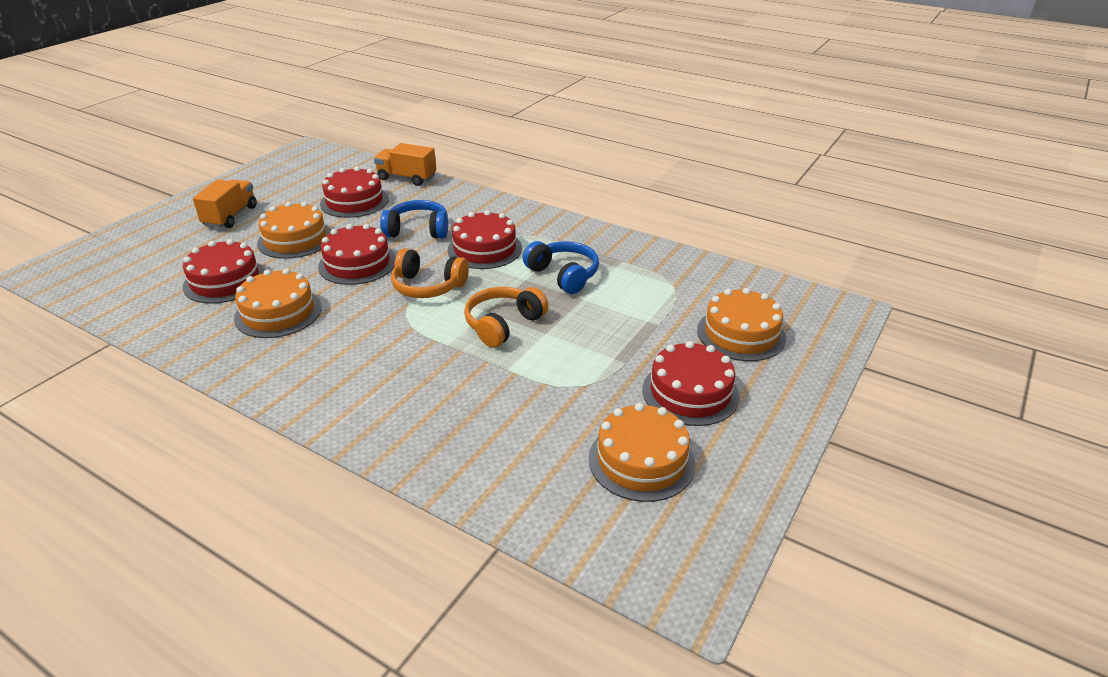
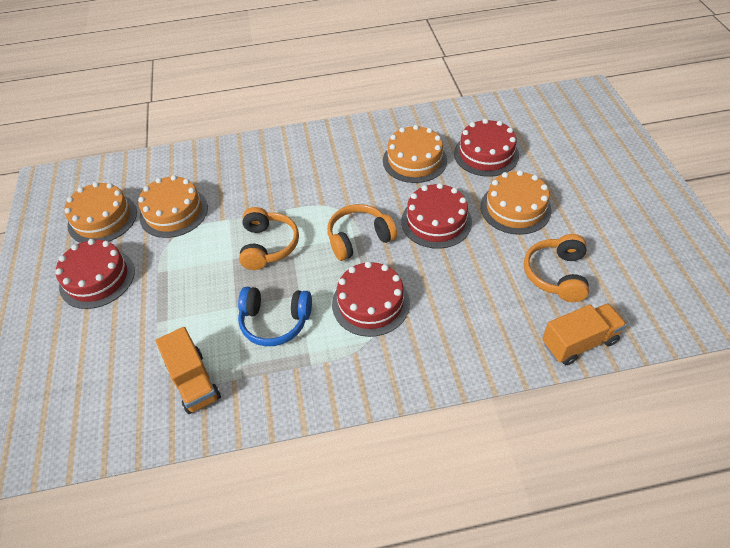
camera: 140 degrees right, 15 degrees up
orange truck [193,179,257,228] -> orange truck moved to [156,327,221,414]
red cake [320,166,389,218] -> orange headphones [524,234,589,302]
blue headphones [380,200,448,239] -> none
orange cake [697,288,786,361] -> orange cake moved to [138,175,208,238]

